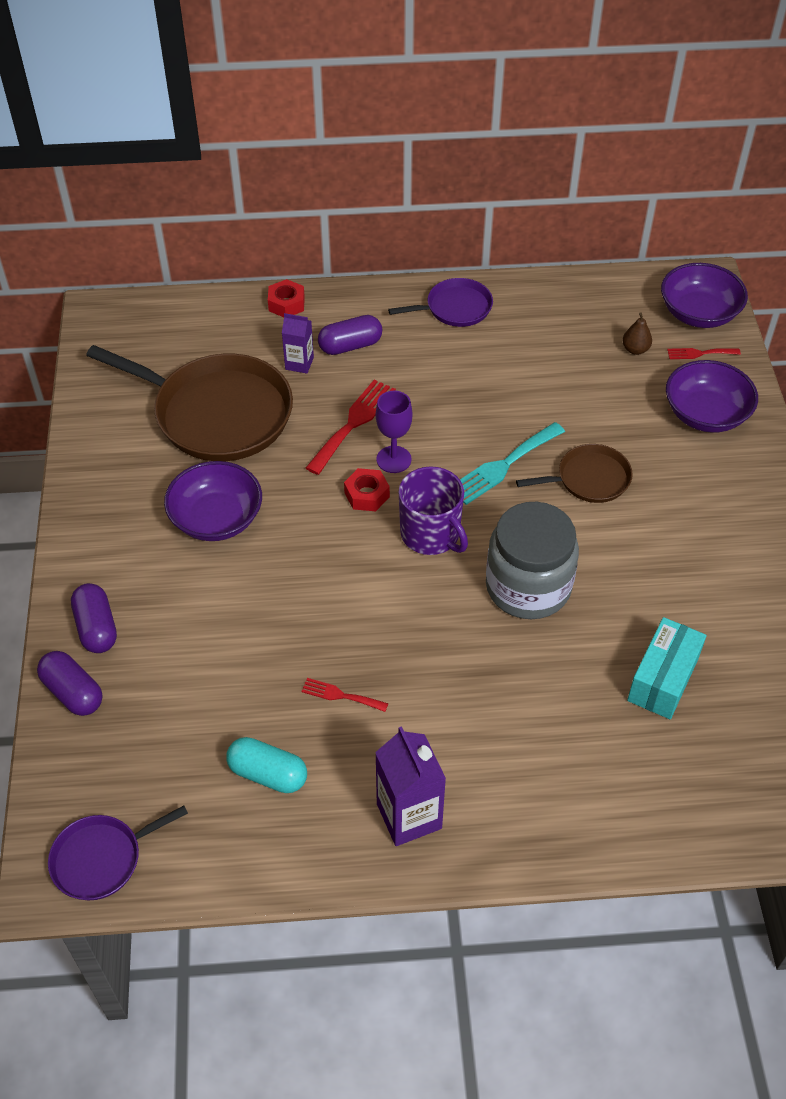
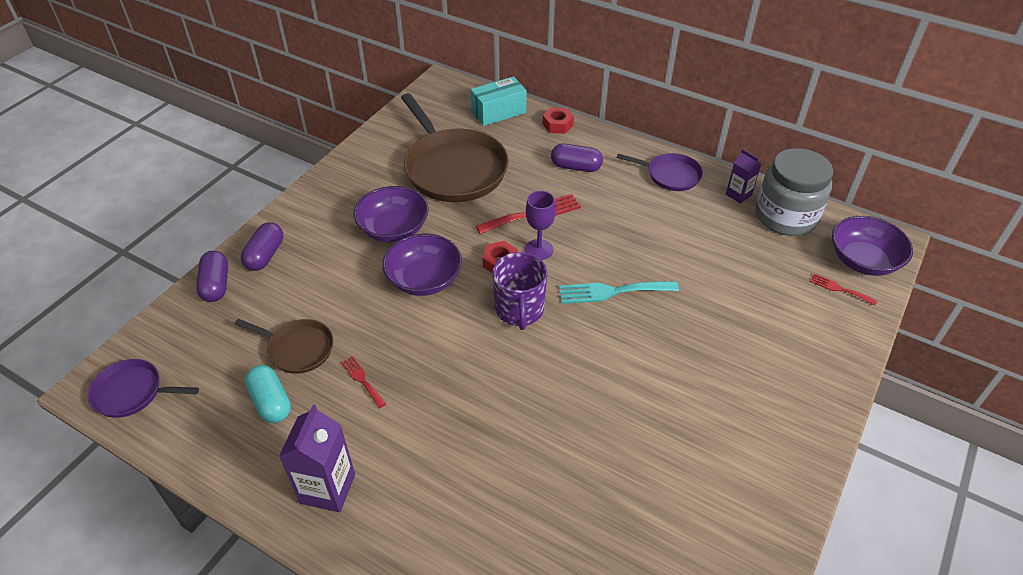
camera: 35 degrees right, 5 degrees down
purple carton [282,313,314,373] -> purple carton moved to [726,149,761,204]
grey jar [486,502,579,619] -> grey jar moved to [755,148,833,236]
brown pan [516,444,633,503] -> brown pan moved to [235,319,333,374]
brown pear [622,312,652,355] -> none
turquoise box [627,617,707,719] -> turquoise box moved to [471,76,527,126]
purple bowl [666,360,758,433] -> purple bowl moved to [382,234,462,296]

